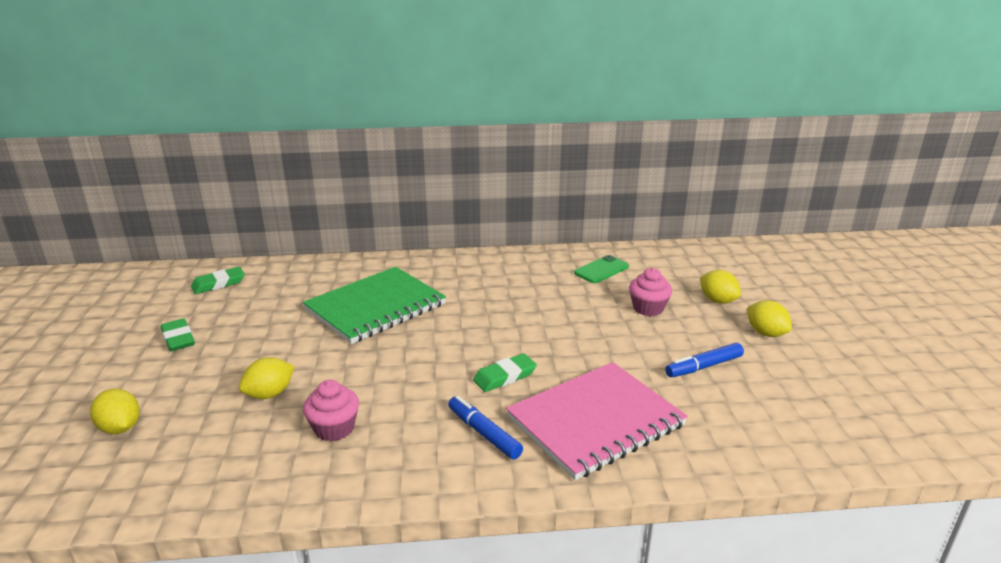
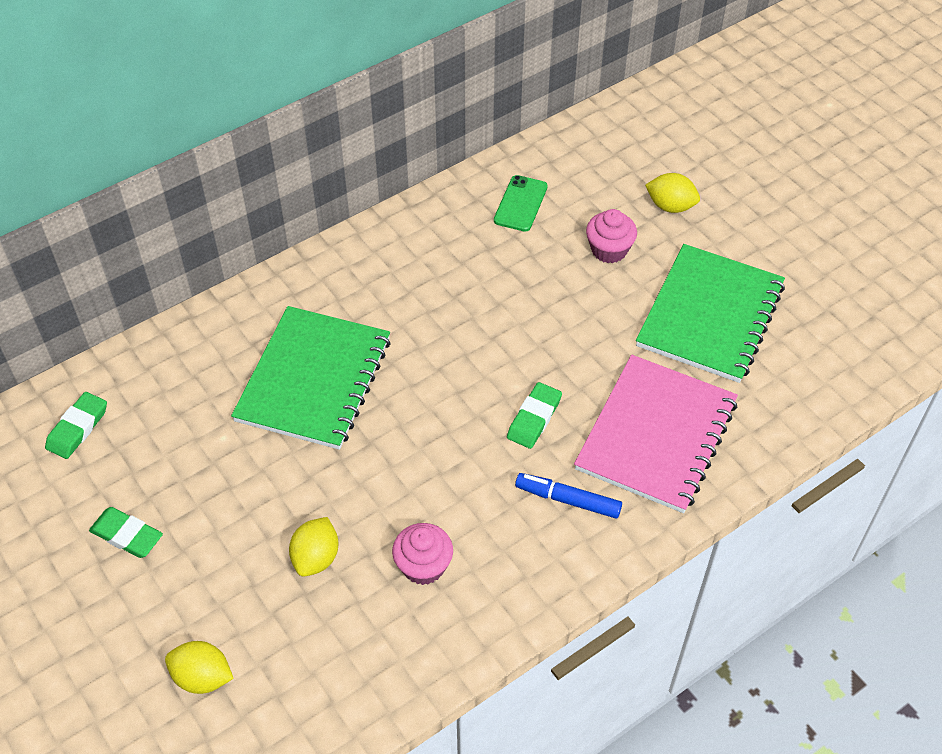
camera: 30 degrees left, 25 degrees up
blue marker [665,343,744,377] -> green notebook [636,244,785,383]
yellow lemon [747,300,792,337] -> none

